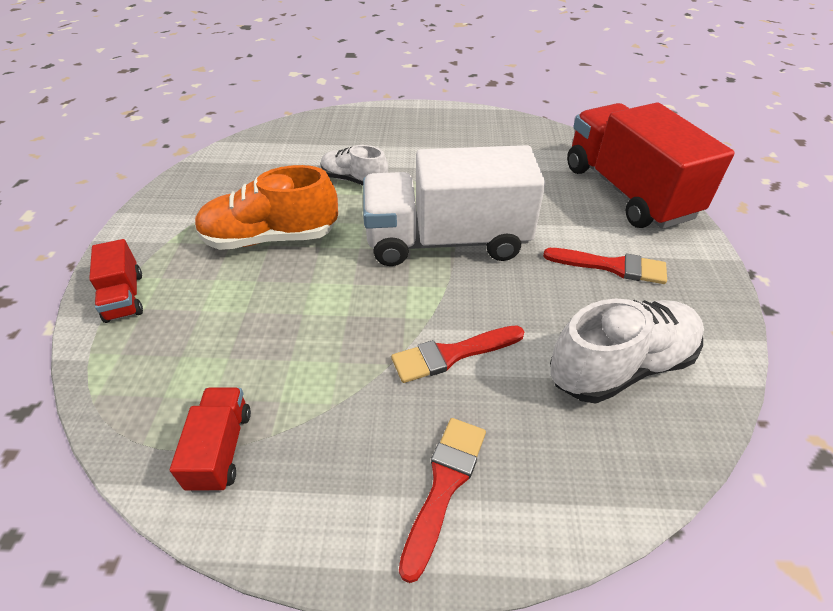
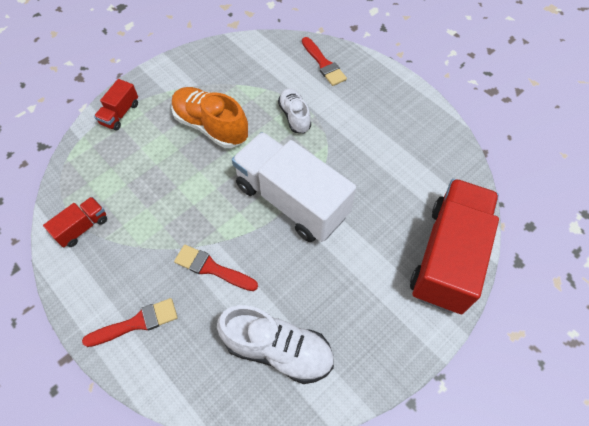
camera: 45 degrees right, 15 degrees up
red brush [543,248,667,284] -> red brush moved to [302,37,347,86]

